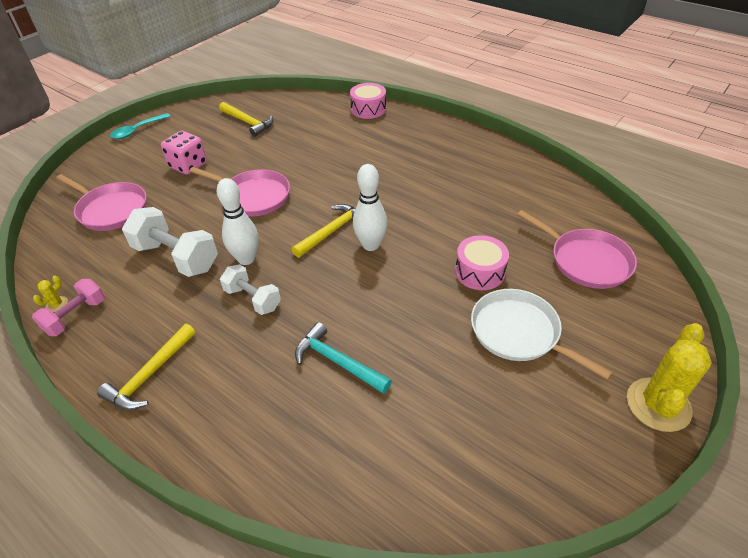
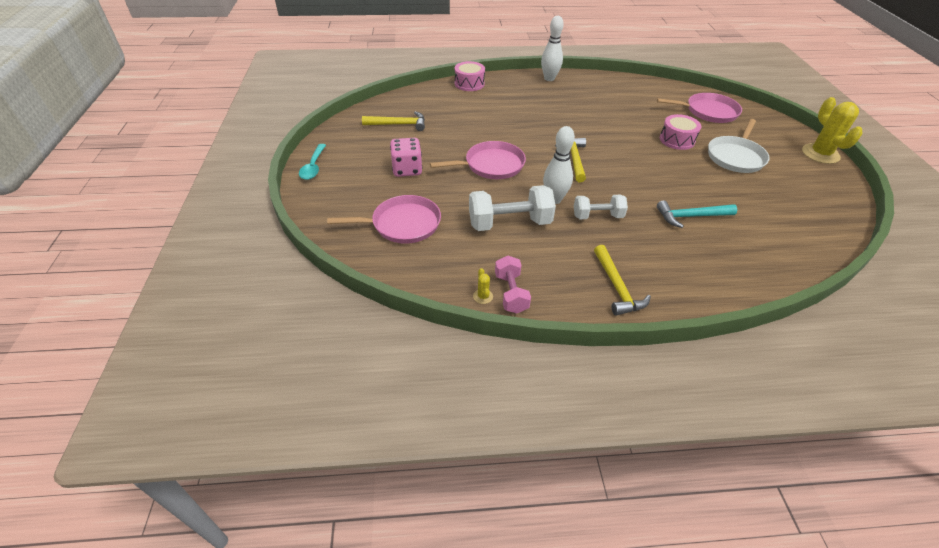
camera: 45 degrees left, 0 degrees up
white bowling pin [353,164,387,251] -> white bowling pin moved to [541,16,564,81]
white pan [471,289,613,380] -> white pan turned 60 degrees counterclockwise [708,119,770,173]

